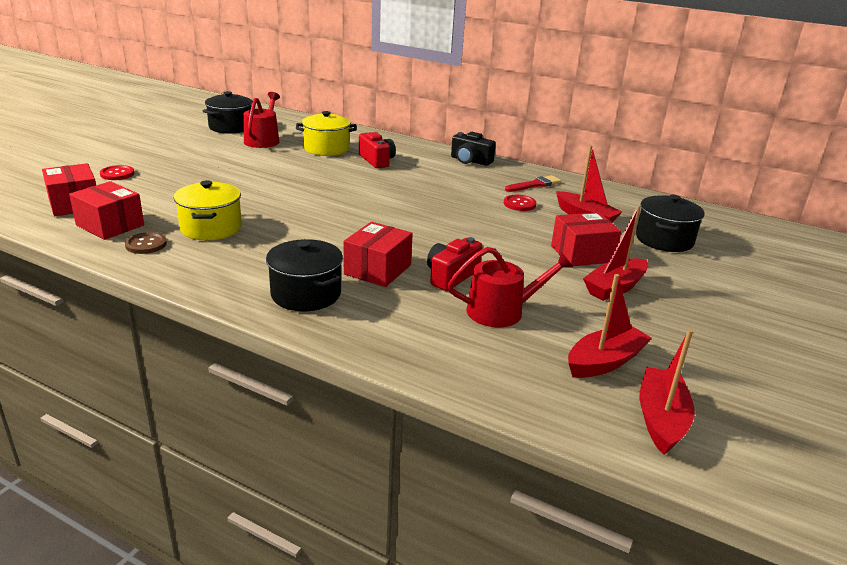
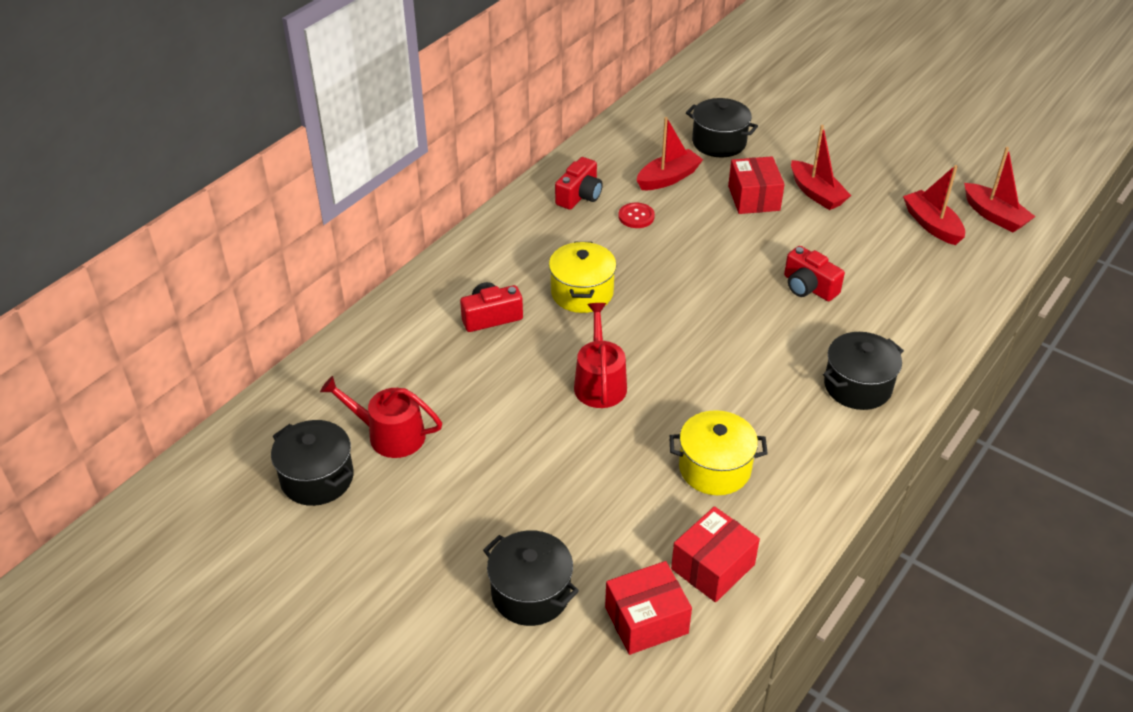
camera: 80 degrees left, 15 degrees up
red button [100,165,134,180] -> black pot [483,530,579,626]
brown button [125,232,167,254] -> none
yellow pot [296,111,357,156] -> yellow pot moved to [549,242,617,313]
red box [343,222,413,287] -> none
red watering can [448,247,573,327] -> red watering can moved to [574,303,627,408]
black camera [451,132,496,166] -> none
red brush [505,175,562,192] -> red camera [555,157,603,210]
red boat [639,329,695,455] -> red boat turned 150 degrees counterclockwise [964,147,1036,233]

